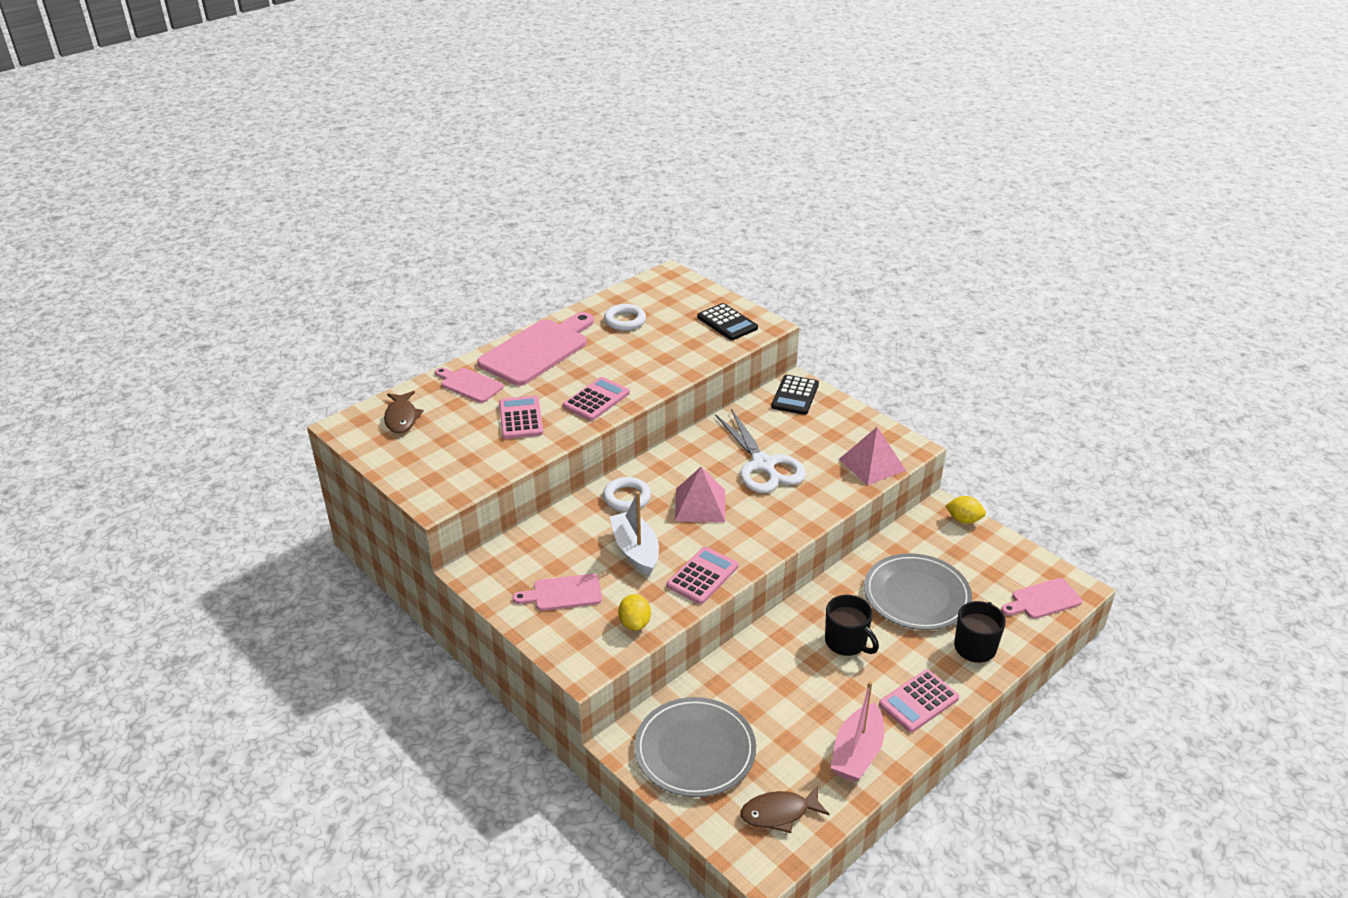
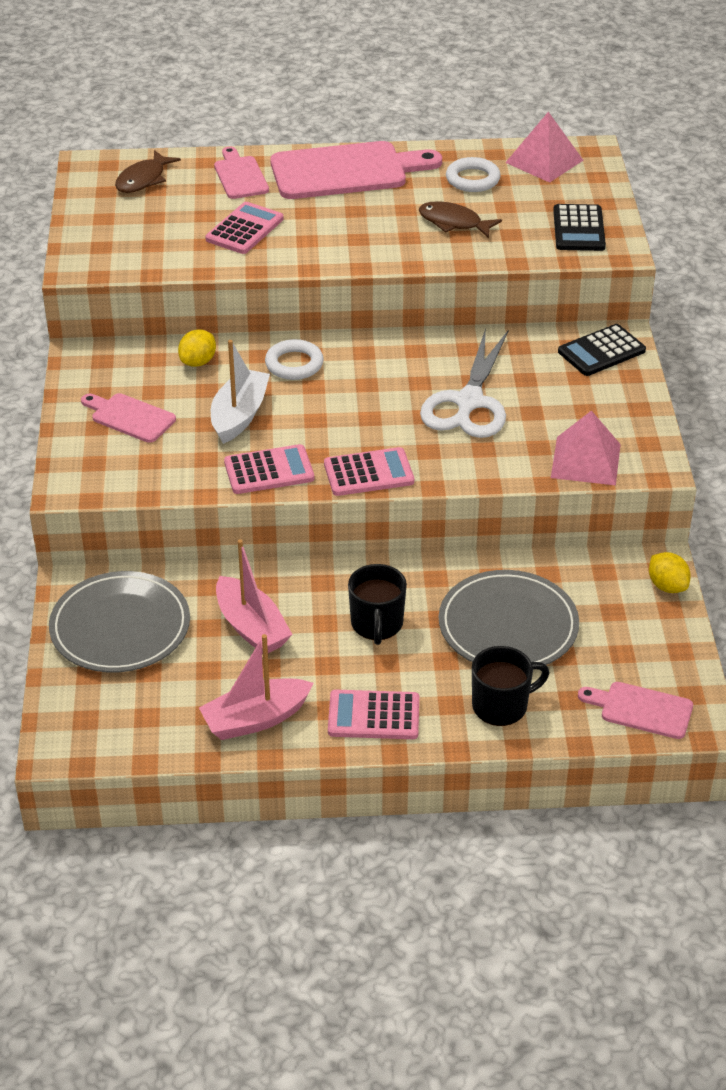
camera: 40 degrees right, 5 degrees up
pink calculator [563,377,630,421] -> pink calculator moved to [324,447,414,496]
yellow lemon [618,594,651,631] -> yellow lemon moved to [178,329,216,367]
pink pyramid [675,467,725,522] -> pink pyramid moved to [505,112,583,183]
brown fish [741,786,830,833] -> brown fish moved to [419,201,502,238]
none -> pink boat [216,539,293,654]

